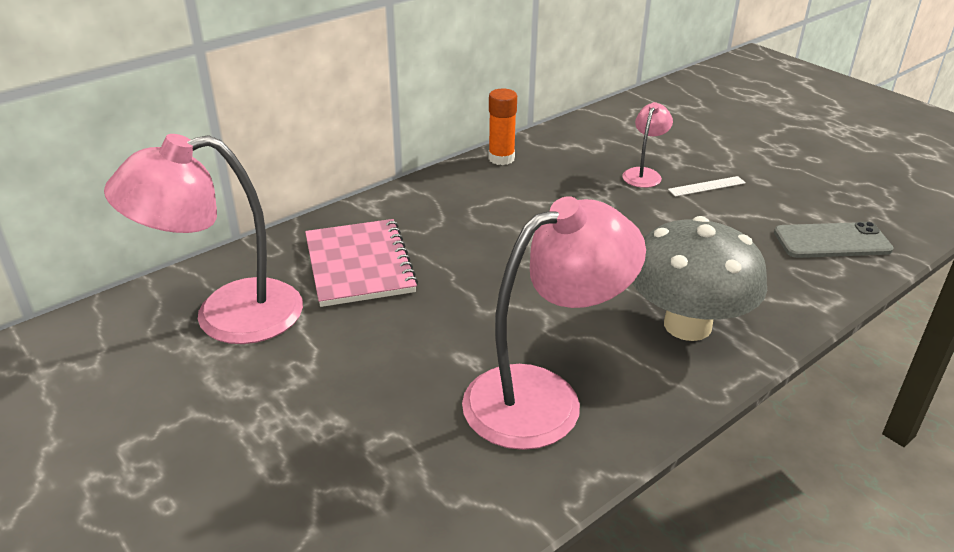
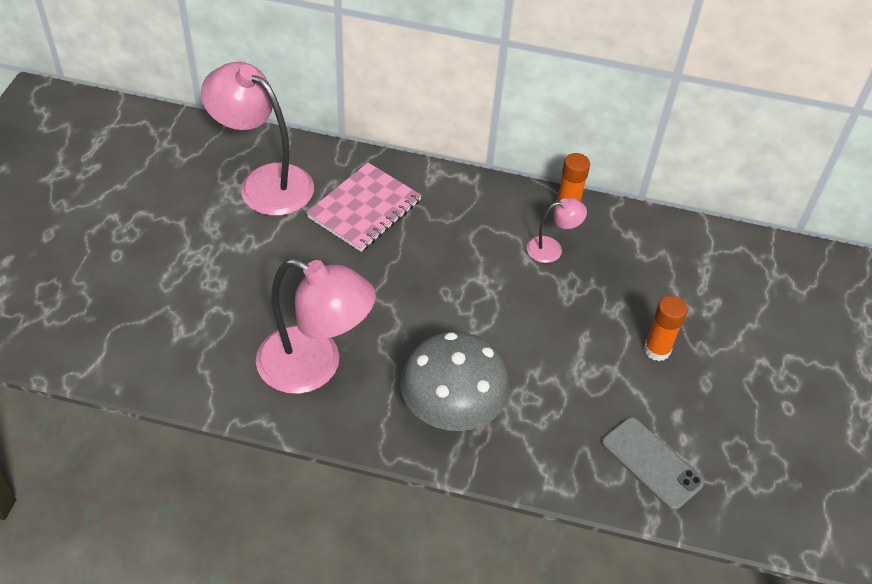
camera: 50 degrees right, 15 degrees up
pink lamp [622,102,673,188] -> pink lamp moved to [527,198,587,263]
white ruler [668,176,746,196] -> orange glue stick [644,296,688,361]

